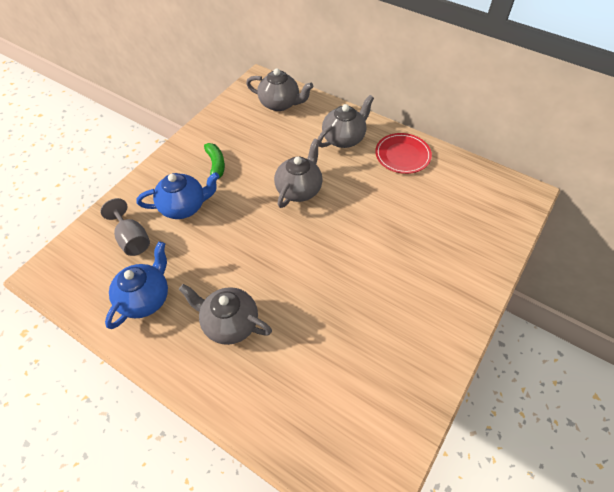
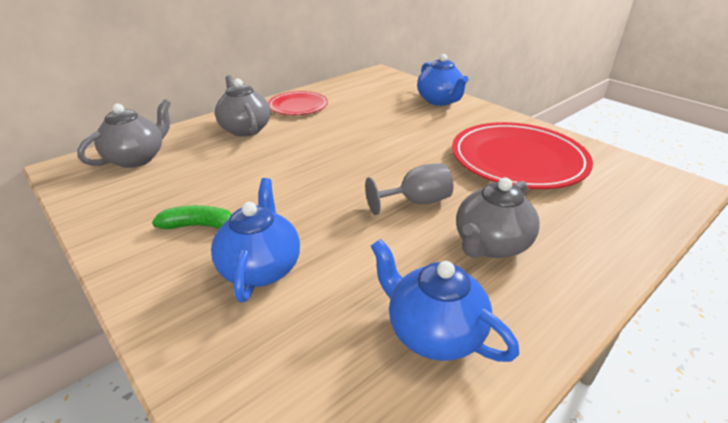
camera: 75 degrees left, 20 degrees down
grey goblet [100,198,150,256] -> grey goblet moved to [365,163,453,215]
grey teapot [274,138,323,208] -> none
none -> blue teapot [417,54,469,106]
none -> red plate [452,122,593,189]

